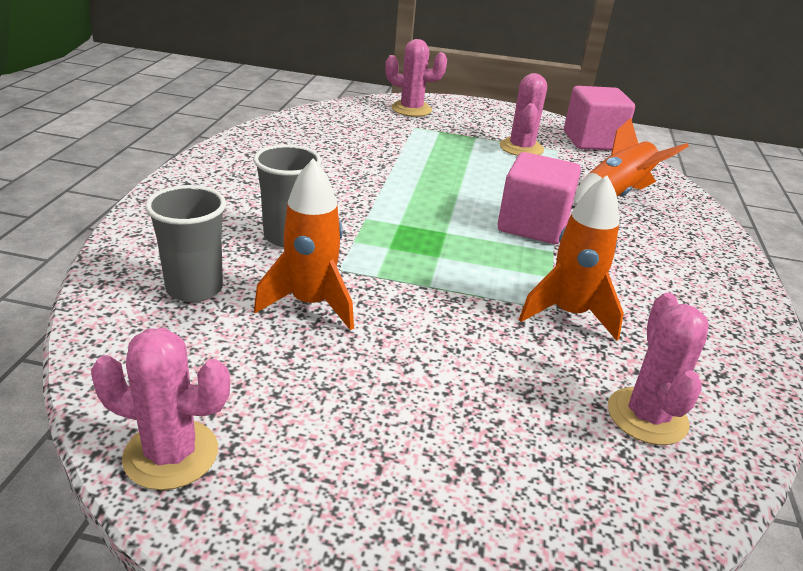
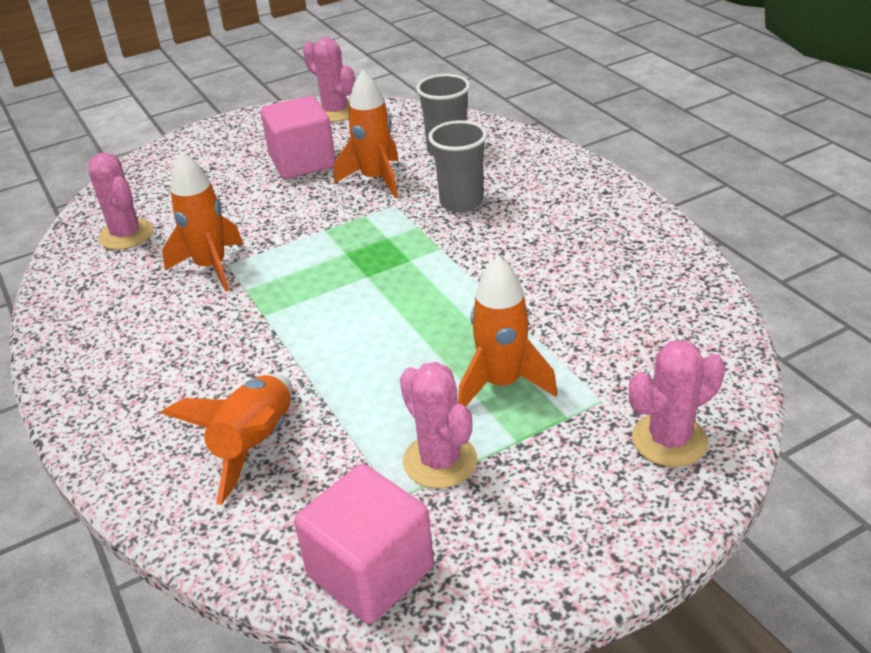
camera: 145 degrees right, 5 degrees up
pink cactus [91,328,230,490] -> pink cactus turned 75 degrees clockwise [303,37,355,122]
pink cube [498,152,581,244] -> pink cube moved to [261,96,335,179]
none -> orange rocket [458,255,558,407]

